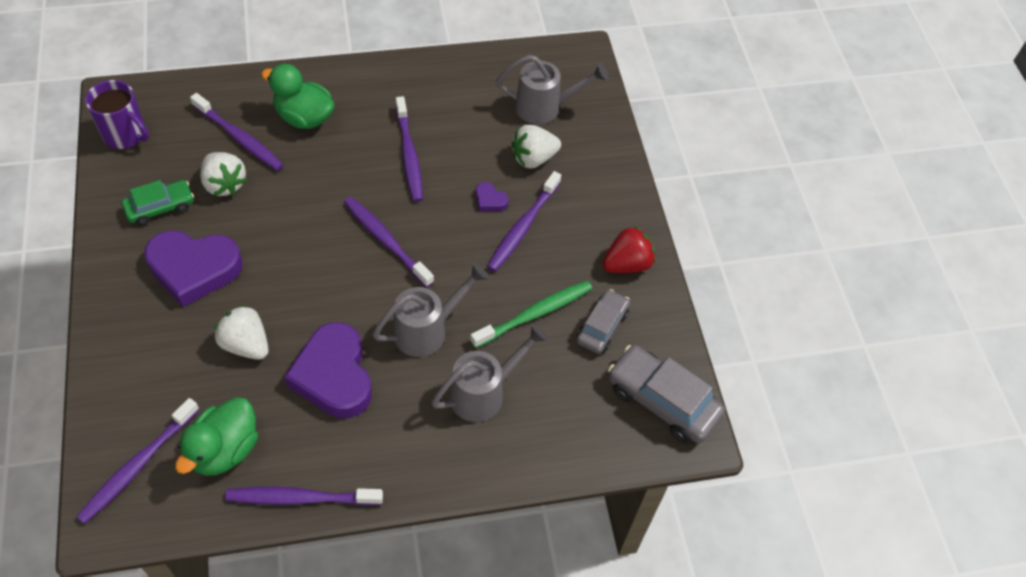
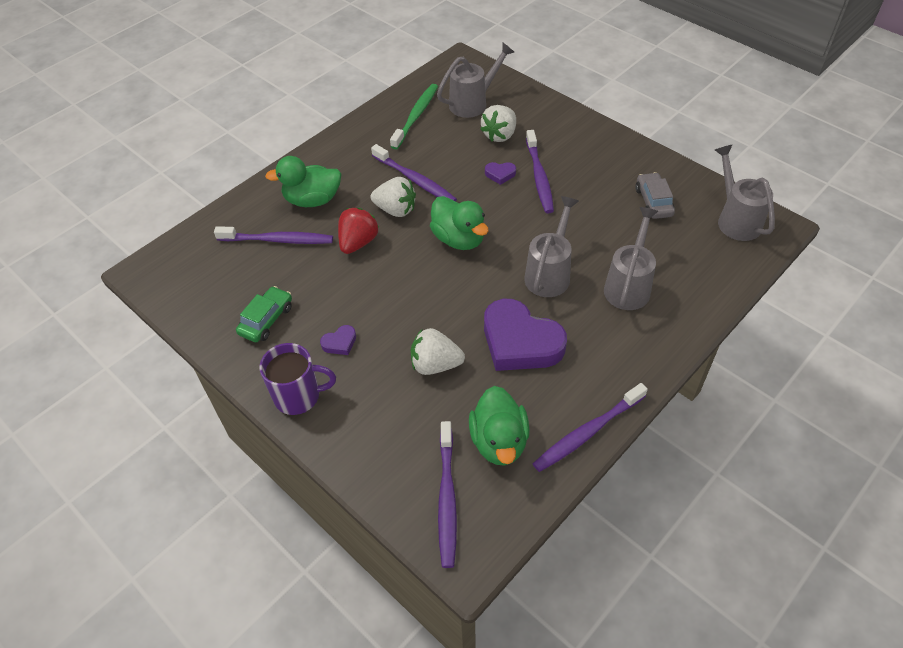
camera: 30 degrees left, 5 degrees down
purple mug [85,80,149,149] -> purple mug moved to [260,343,336,415]
purple heart [144,230,242,307] -> purple heart [320,325,356,355], size x0.42
white strawberry [200,152,247,196] -> white strawberry moved to [371,177,416,217]
purple toothbrush [344,197,434,287] -> green duck [430,196,489,250]
green toothbrush [470,281,592,348] -> green toothbrush moved to [390,84,438,150]
red strawberry [602,226,655,273] -> red strawberry moved to [338,208,379,254]
grey car [608,345,725,443] -> grey watering can [715,144,775,241]

